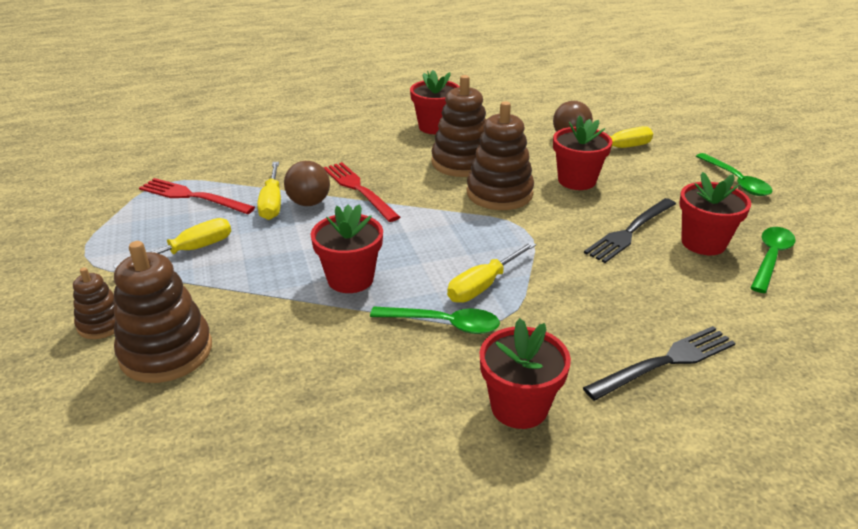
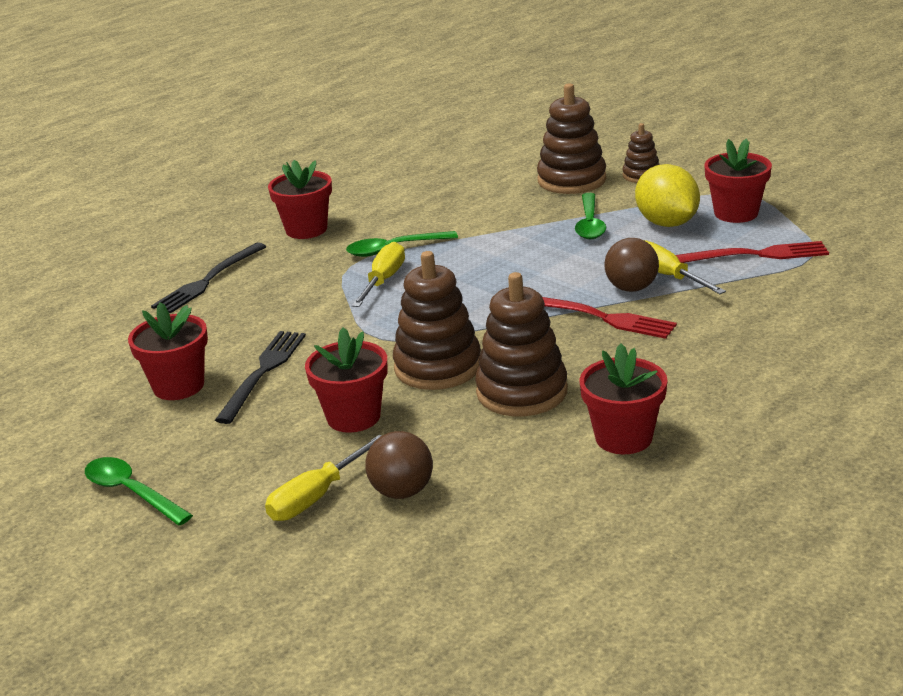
camera: 155 degrees right, 5 degrees down
yellow screwdriver [113,218,231,269] -> yellow lemon [635,164,700,227]
red flower pot [311,204,383,293] -> red flower pot moved to [704,139,772,223]
green spoon [751,227,796,293] -> green spoon moved to [575,193,606,239]

